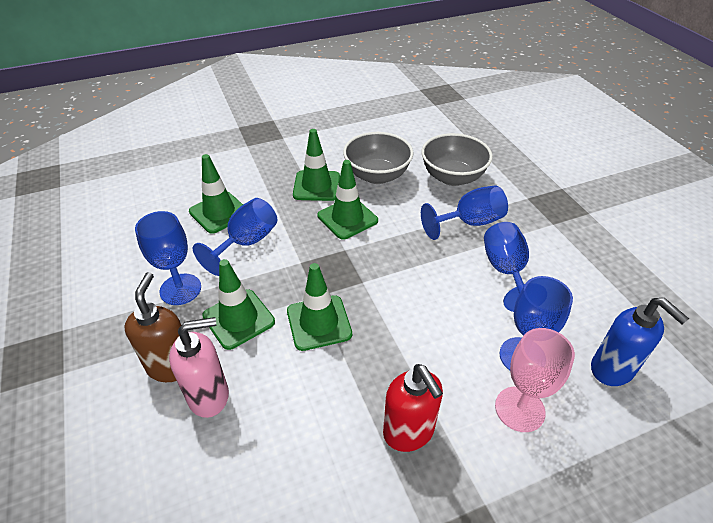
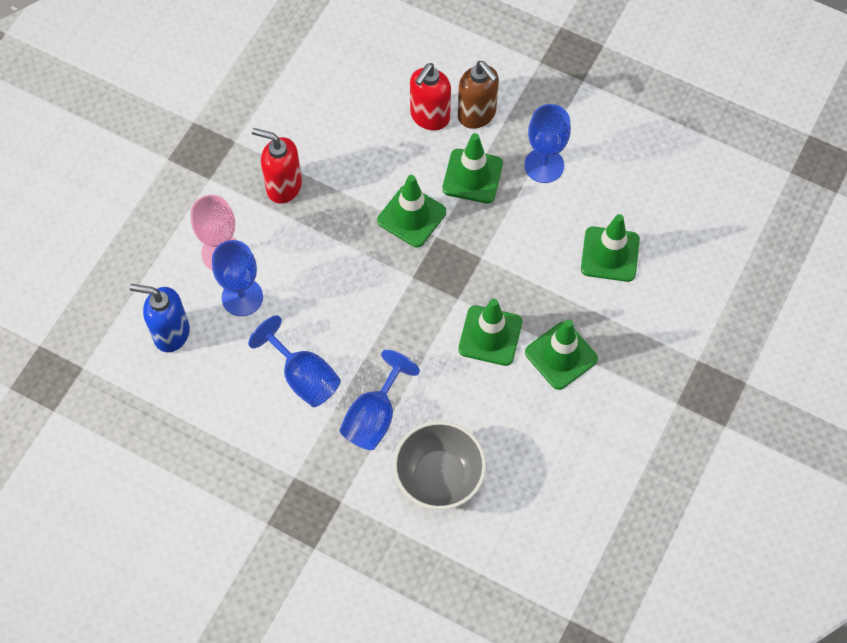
camera: 140 degrees right, 20 degrees up
pink soap dispenser [169,317,229,418] -> red soap dispenser [410,63,451,130]
blue goblet [193,198,277,276] -> none
grey bowl [343,132,414,184] -> none

